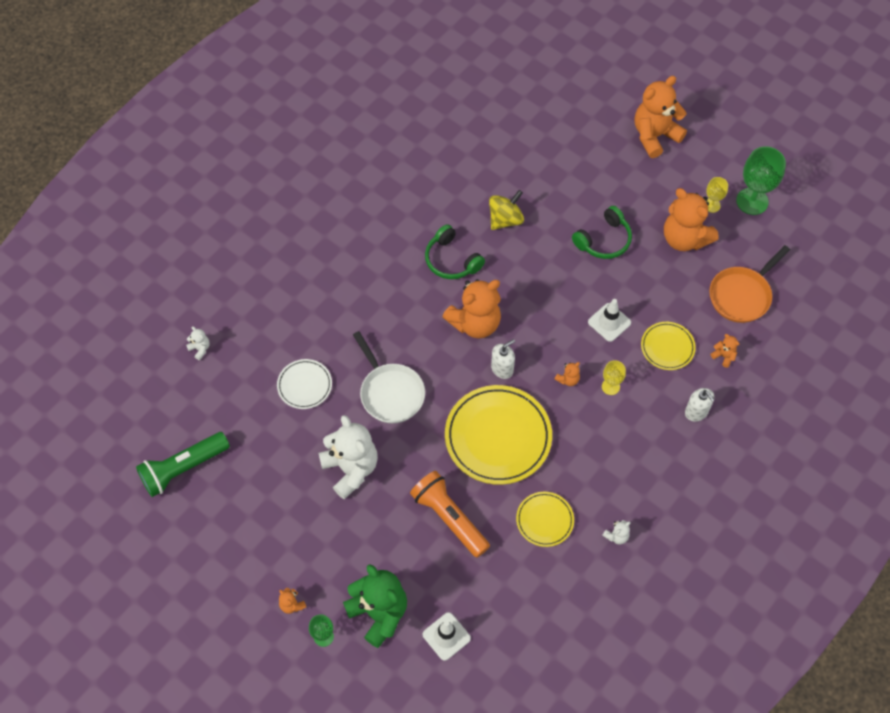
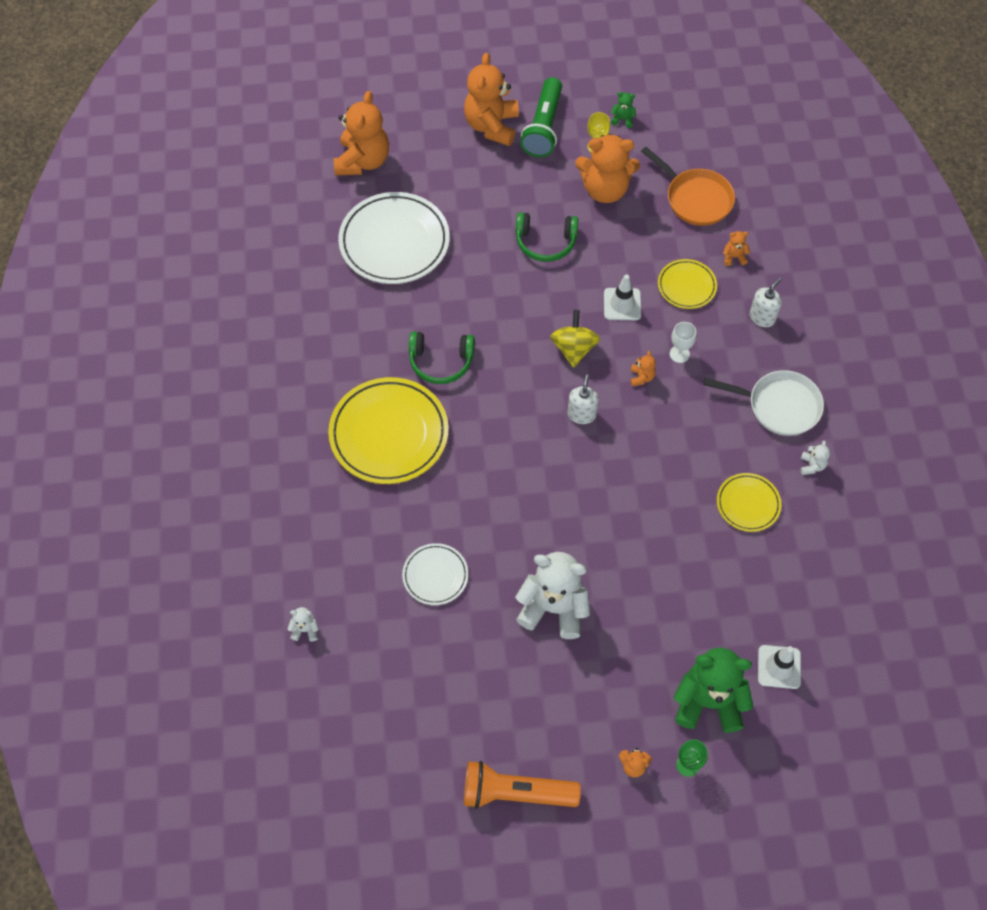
camera: 45 degrees left, 0 degrees up
green flashlight [136,432,230,497] -> green flashlight moved to [520,77,562,157]
white pan [353,331,425,423] -> white pan moved to [703,370,824,436]
orange flashlight [410,471,490,558] -> orange flashlight moved to [464,761,581,809]
orange teddy bear [442,279,501,339] -> orange teddy bear moved to [334,91,389,175]
yellow plate [445,385,552,485] -> yellow plate moved to [328,377,449,484]
yellow spinning top [489,190,524,230] -> yellow spinning top moved to [550,310,600,368]
green headphones [572,206,632,259] -> green headphones turned 90 degrees clockwise [516,212,578,262]
yellow goblet [602,360,626,395] -> white goblet [670,322,697,363]
white soap dispenser [685,388,715,422] -> white soap dispenser turned 60 degrees counterclockwise [750,278,782,327]
orange pan [709,245,790,323] -> orange pan turned 45 degrees counterclockwise [641,147,735,226]
green goblet [736,146,786,215] -> green teddy bear [611,92,636,128]
none -> white plate [338,192,450,284]

